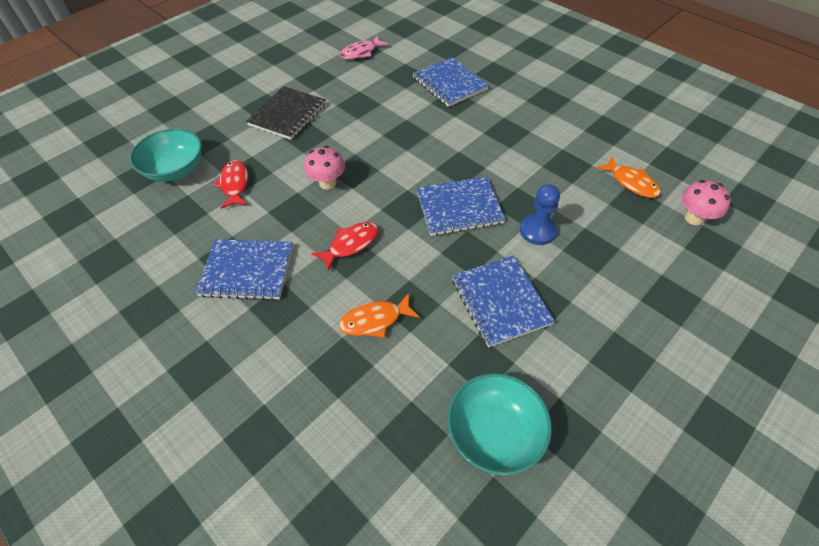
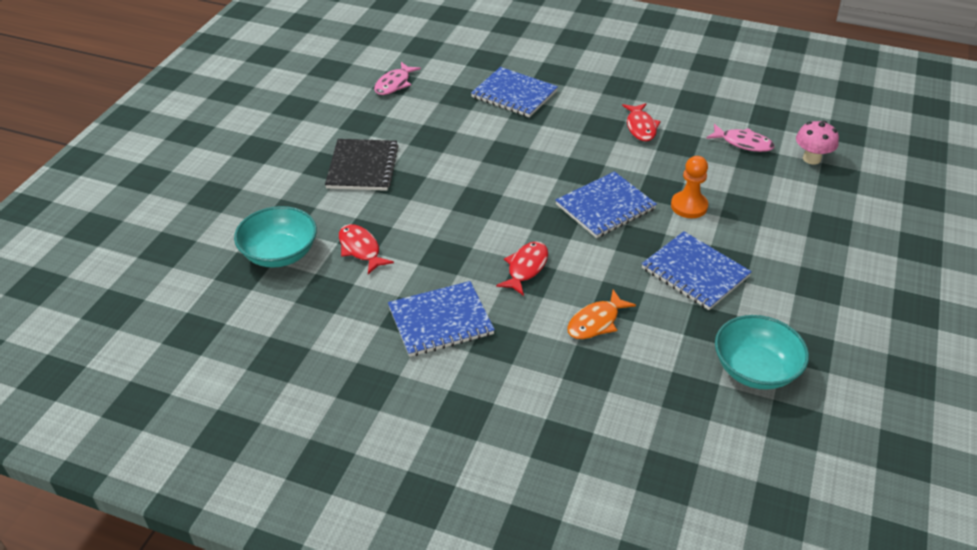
camera: 25 degrees left, 10 degrees down
pink mushroom [304,146,345,189] -> none
blue pawn [520,184,560,245] -> orange pawn [671,156,708,218]
orange fish [596,156,661,198] -> pink fish [706,124,774,152]
none -> red fish [622,103,661,141]

